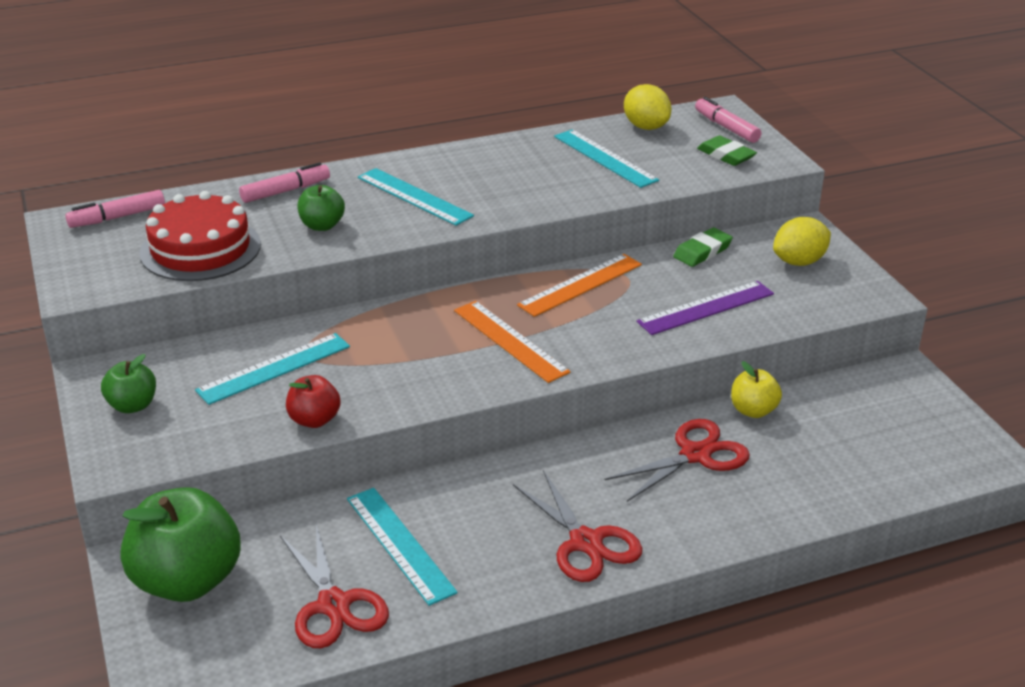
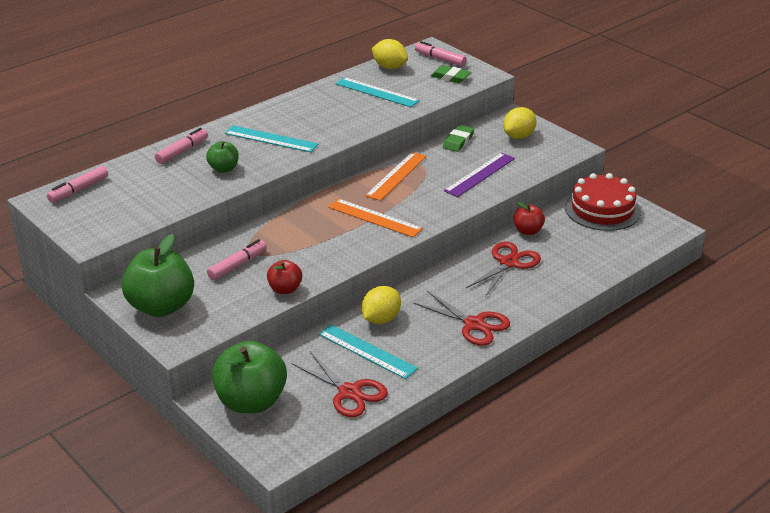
camera: 20 degrees left, 0 degrees up
green apple [101,354,156,413] -> green apple [122,234,194,317], size x1.96
red cake [139,191,261,281] -> red cake moved to [565,173,641,231]
turquoise ruler [195,333,350,405] -> pink marker [207,239,267,280]
yellow apple [731,361,782,418] -> red apple [513,201,545,235]
none -> yellow lemon [362,286,401,324]

